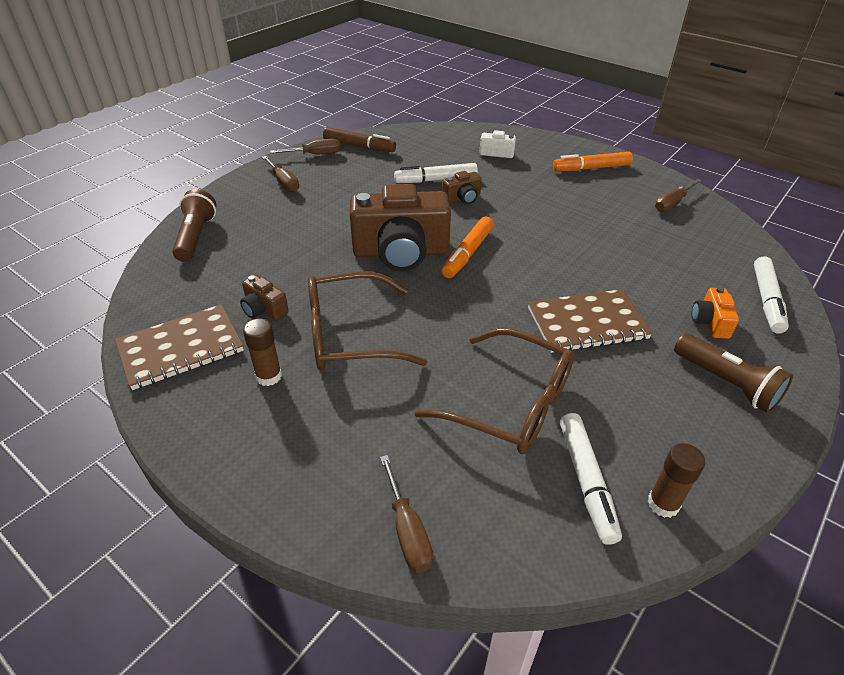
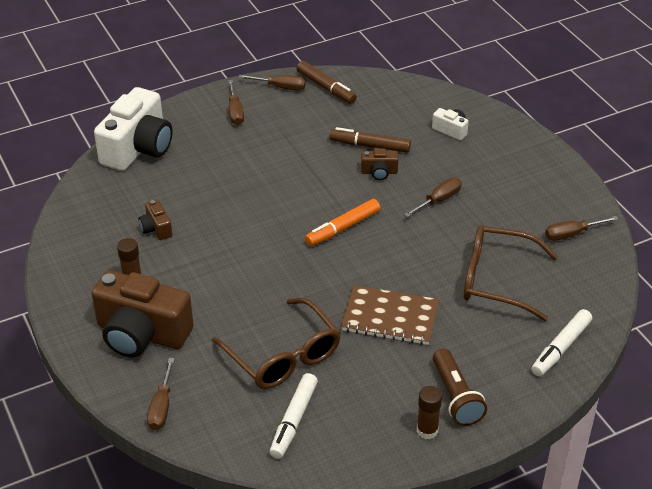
camera: 25 degrees right, 0 degrees up
brown notebook [115,304,244,390] -> none
brown flashlight [172,189,216,262] -> white camera [94,87,173,171]
brown glasses [308,271,427,370] -> brown glasses moved to [464,225,558,321]
brown camera [350,184,451,271] -> brown camera moved to [92,270,194,357]
white marker [394,163,478,183] -> brown marker [329,127,411,153]
orange marker [553,152,633,171] -> none
brown glue stick [648,443,705,518] -> brown glue stick moved to [417,386,442,439]
orange camera [692,287,739,339] -> none
none -> brown screwdriver [404,178,462,217]

